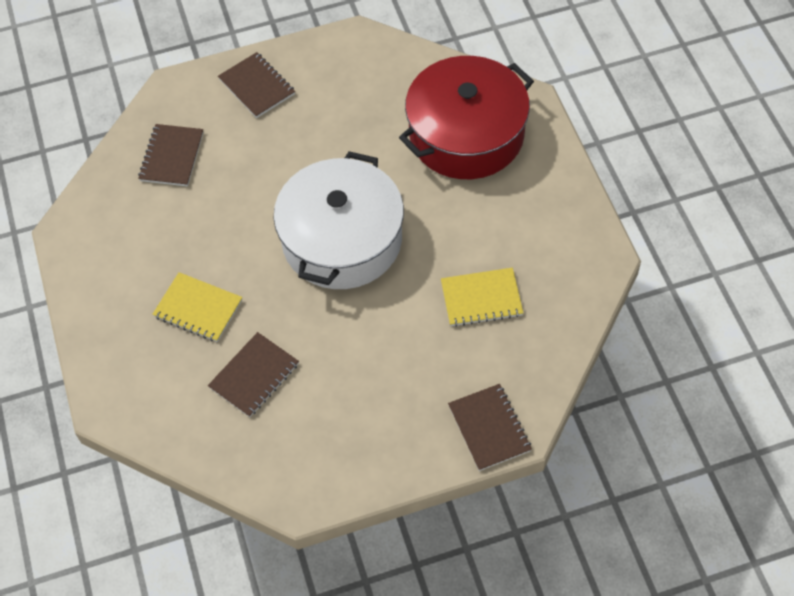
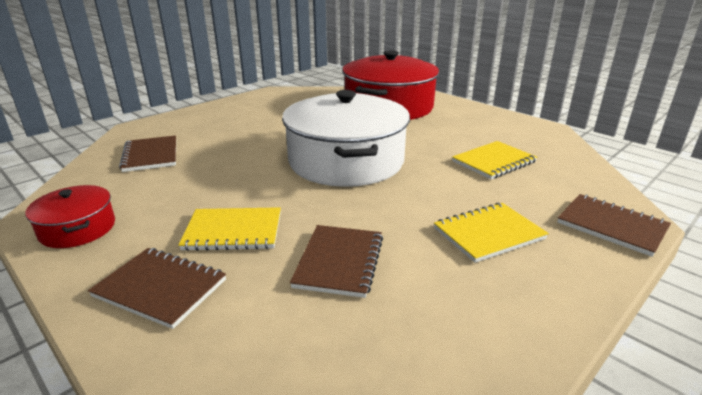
camera: 30 degrees left, 30 degrees down
brown notebook [218,52,295,118] -> brown notebook moved to [88,248,226,329]
none -> red pot [25,185,115,248]
none -> yellow notebook [434,203,549,263]

